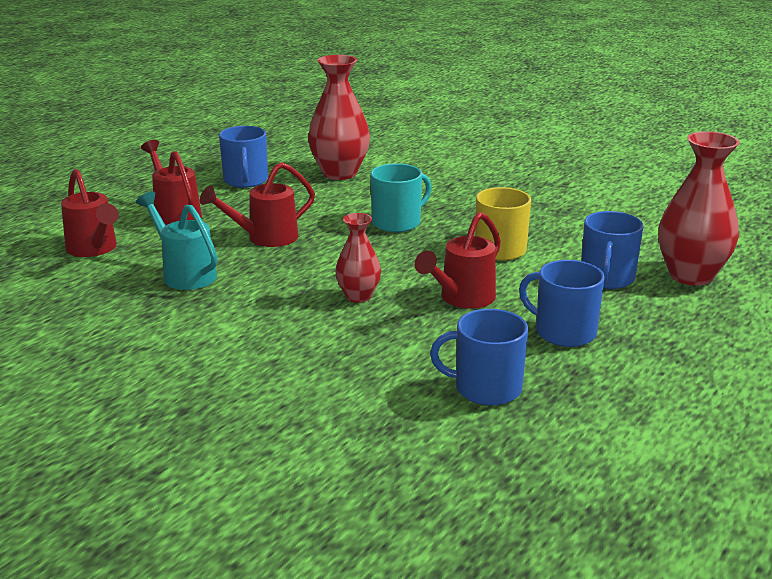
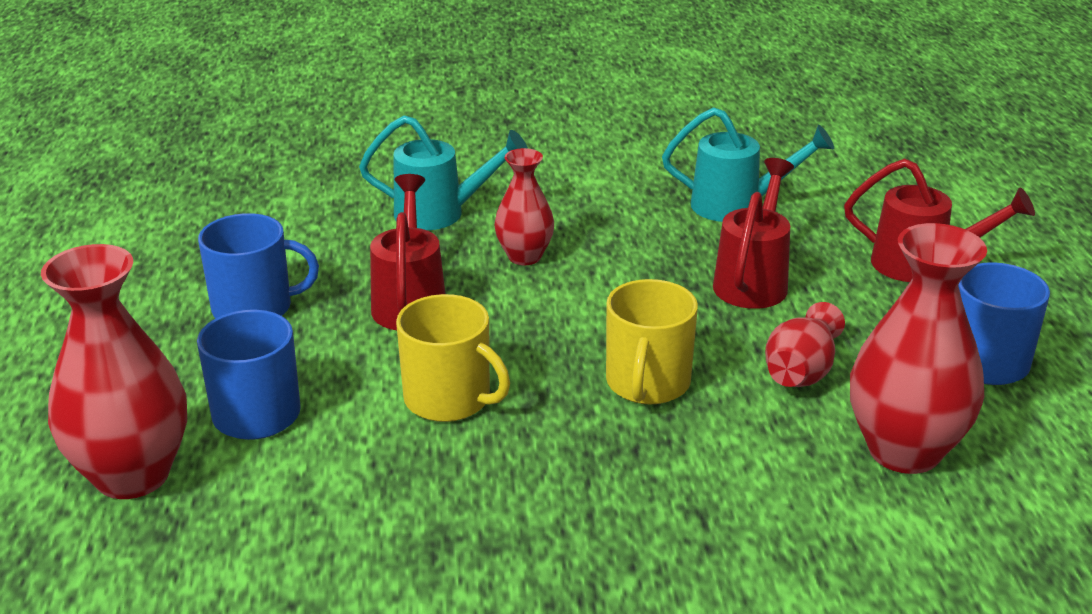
camera: 140 degrees right, 5 degrees up
red watering can [61,169,119,257] -> none
turquoise mug [370,163,432,232] -> yellow mug [606,279,698,405]
blue mug [430,309,528,406] -> none
none -> turquoise watering can [359,115,528,230]
none -> red vase [765,302,845,387]

